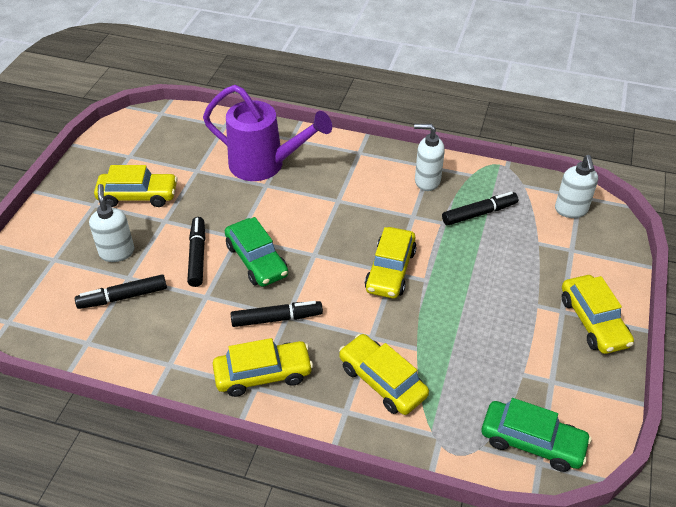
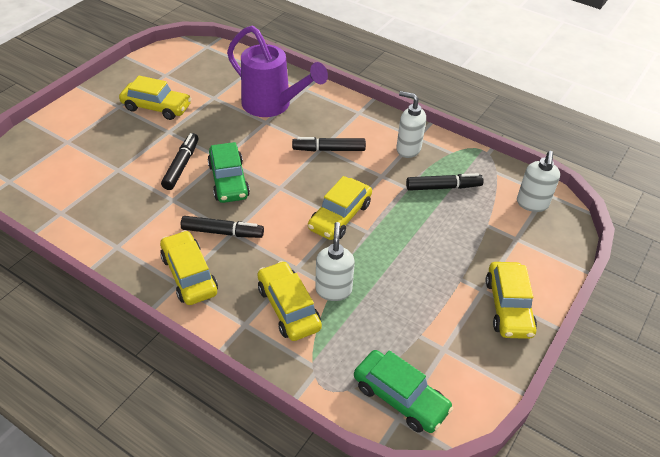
camera: 15 degrees right, 0 degrees up
black marker [75,274,167,309] -> black marker moved to [292,137,366,151]
white soap dispenser [89,184,134,262] -> white soap dispenser moved to [315,222,355,301]
yellow car [213,338,313,397] -> yellow car turned 120 degrees counterclockwise [160,230,218,305]

